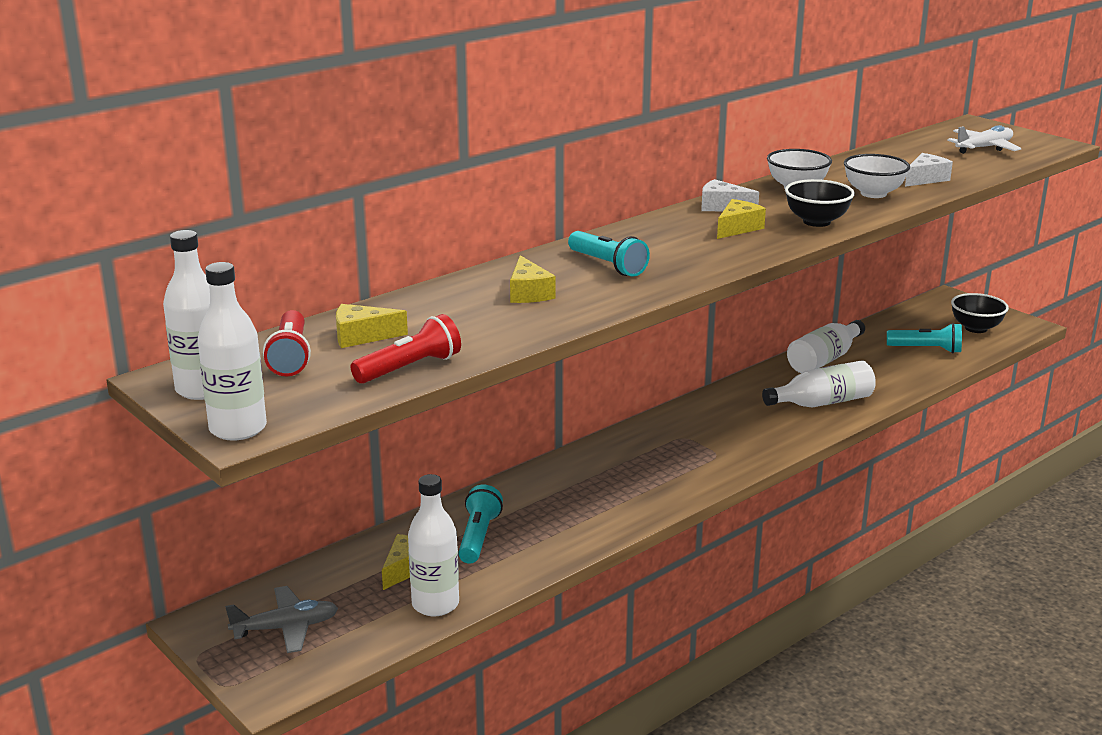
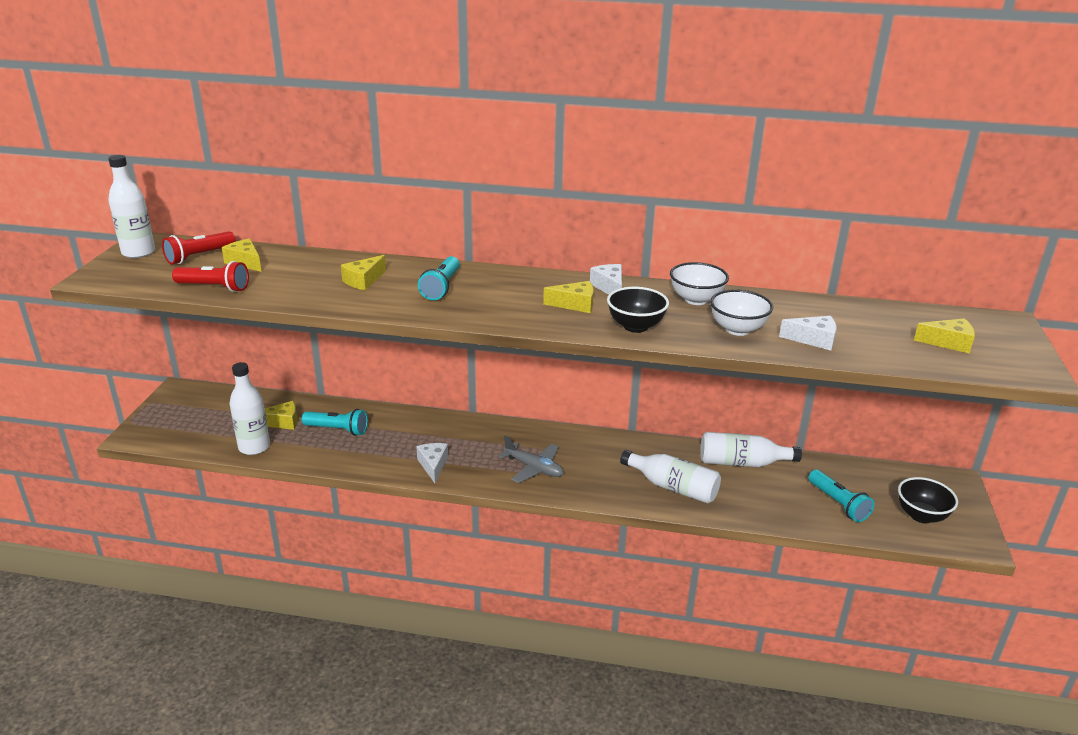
camera: 50 degrees right, 5 degrees up
white bottle [197,262,267,441] -> none
grey plane [225,586,338,653] -> grey plane moved to [499,436,564,483]
turquoise flashlight [458,485,503,564] -> turquoise flashlight turned 45 degrees clockwise [302,409,368,436]
white plane [947,125,1021,154] -> yellow cheese [914,318,975,354]
none -> white cheese [416,443,448,483]

